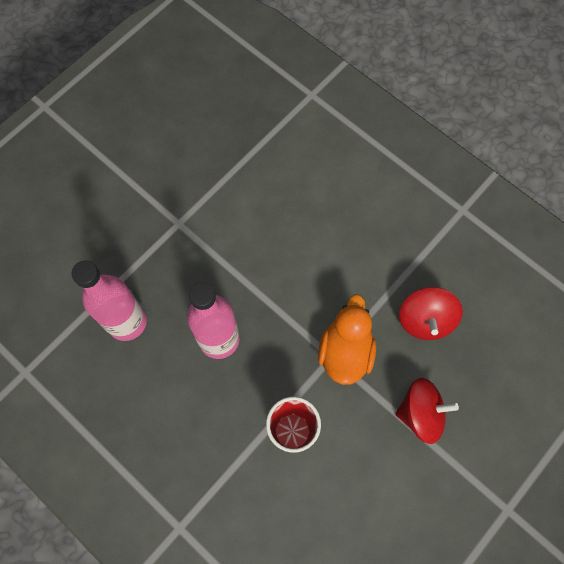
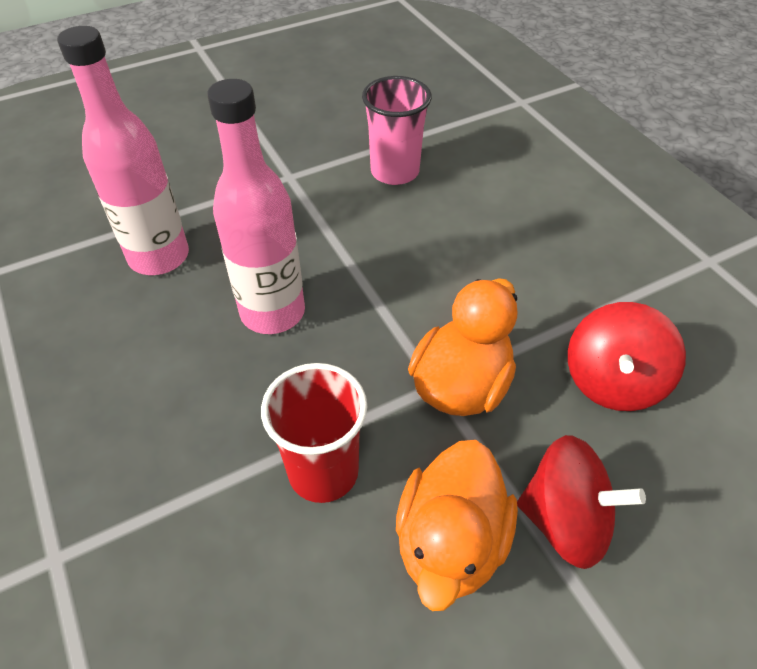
camera: 20 degrees right, 20 degrees down
none -> pink cup [362,76,432,185]
none -> orange duck [396,440,518,611]

